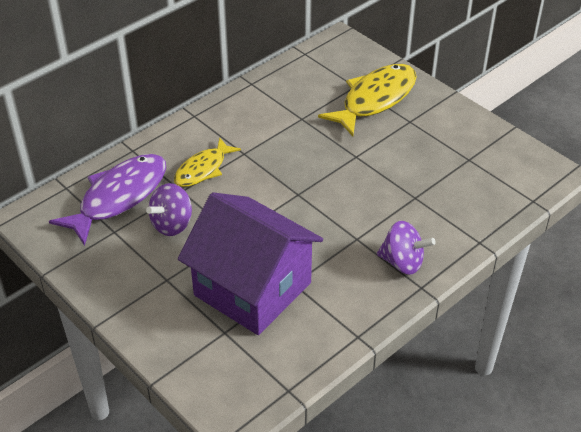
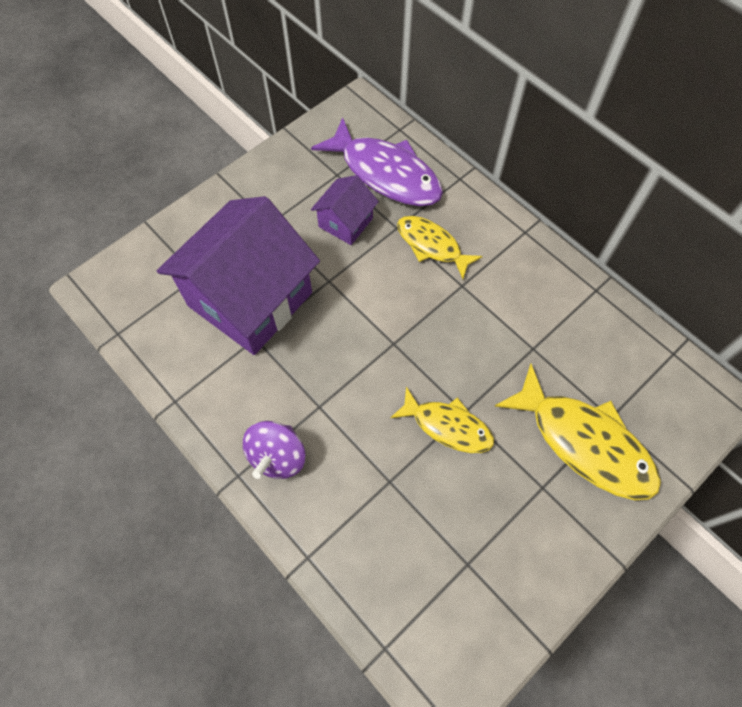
camera: 90 degrees right, 20 degrees up
purple spinning top [146,183,192,236] -> purple house [311,175,379,245]
none -> yellow fish [390,387,494,453]

